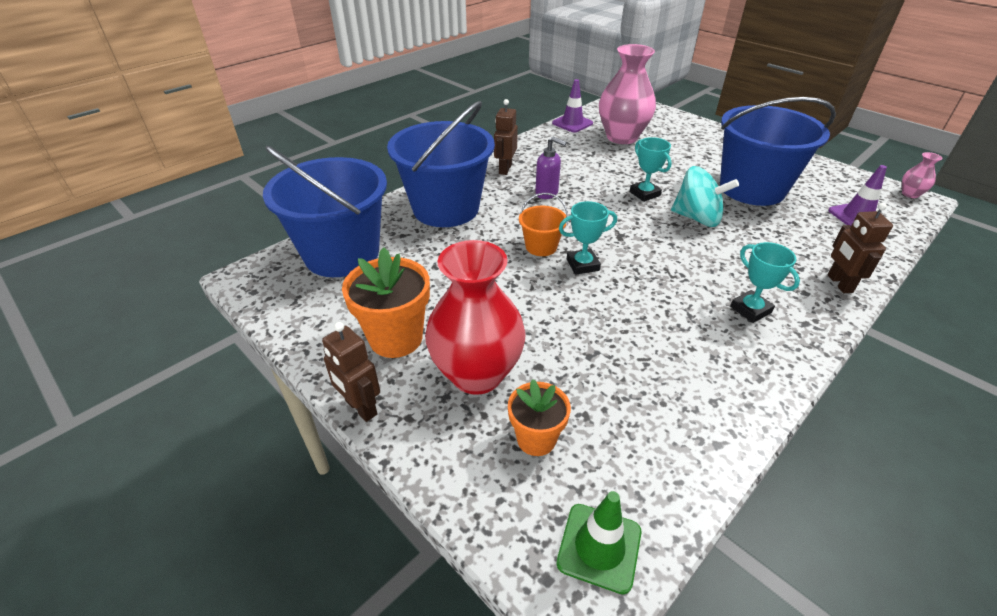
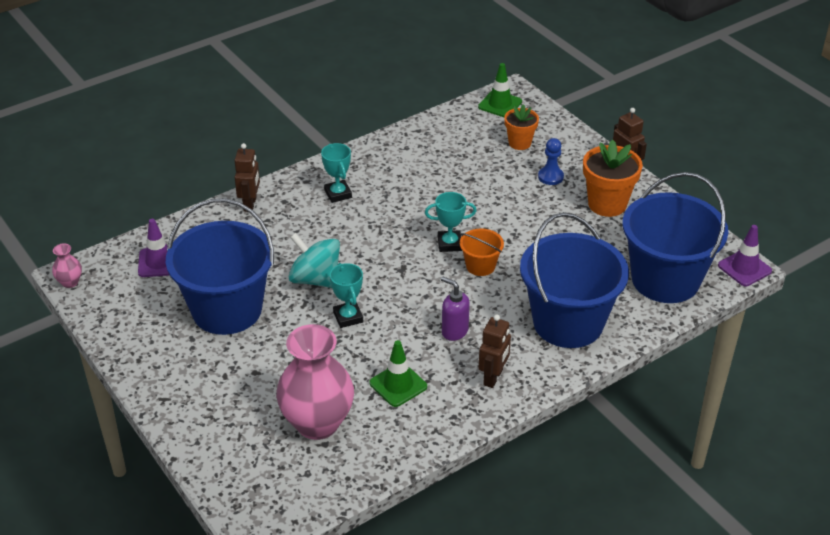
camera: 170 degrees left, 0 degrees up
red vase [425,240,526,395] -> blue pawn [538,138,564,185]
purple traffic cone [552,79,593,133] -> purple traffic cone moved to [718,225,772,286]
none -> green traffic cone [369,340,427,407]

